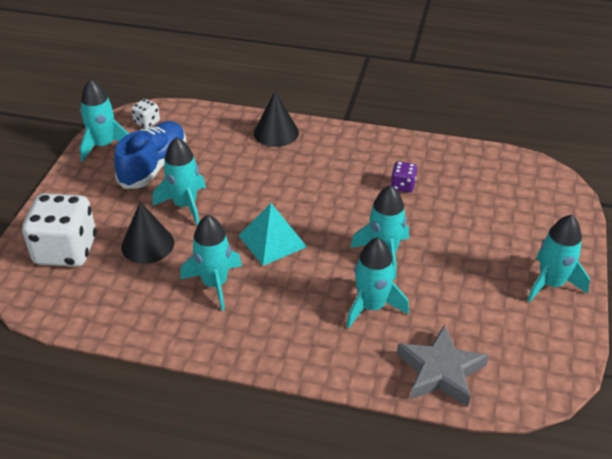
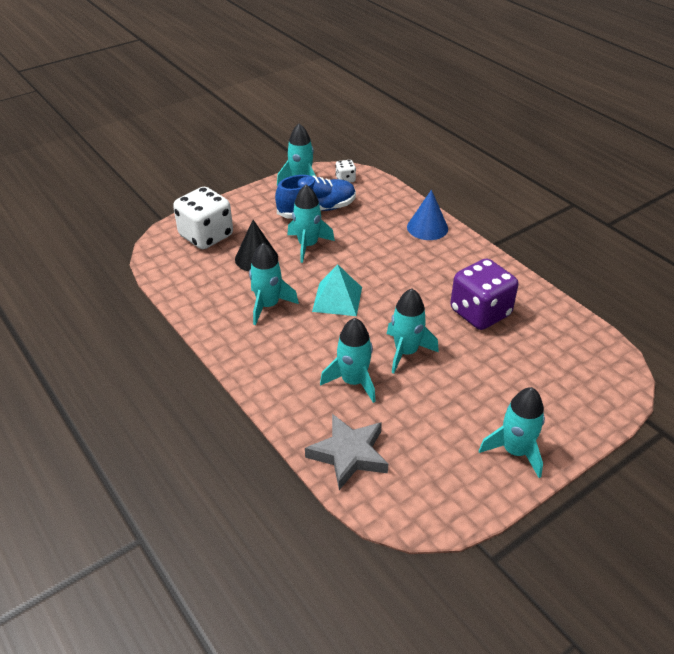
camera: 40 degrees right, 0 degrees up
black cone [254,92,299,147] -> blue cone [407,190,448,240]
purple dice [390,161,417,193] -> purple dice [450,258,518,330], size x2.22

